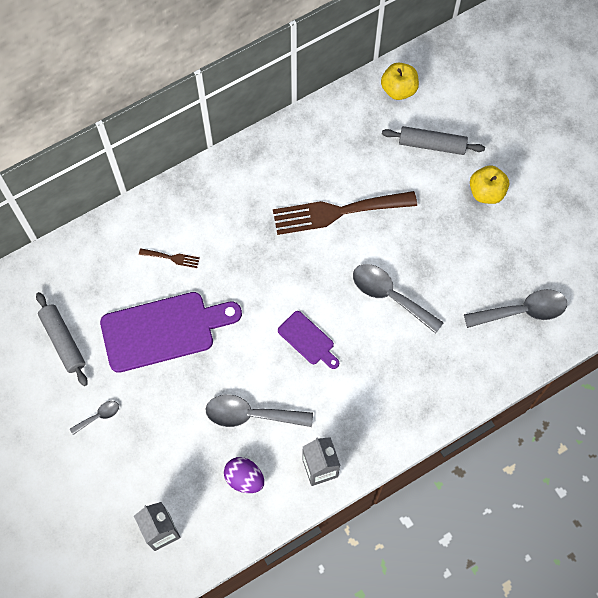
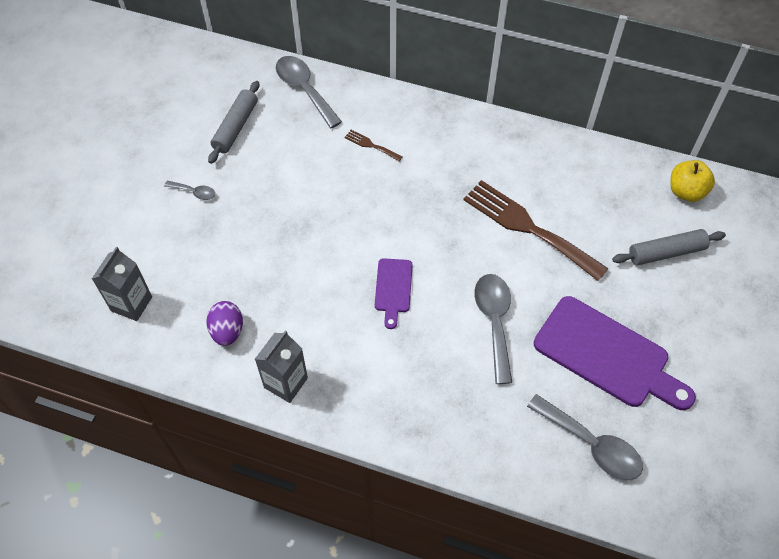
camera: 50 degrees right, 10 degrees down
purple cutting board [100,292,242,373] -> purple cutting board moved to [534,296,696,410]
brown fork [139,248,200,268] -> brown fork turned 150 degrees clockwise [345,130,403,161]
grey spoon [205,395,313,427] -> grey spoon moved to [276,56,342,128]
grey rolling pin [382,126,485,155] -> grey rolling pin turned 75 degrees counterclockwise [612,229,726,266]
yellow apple [470,165,509,204] -> none

